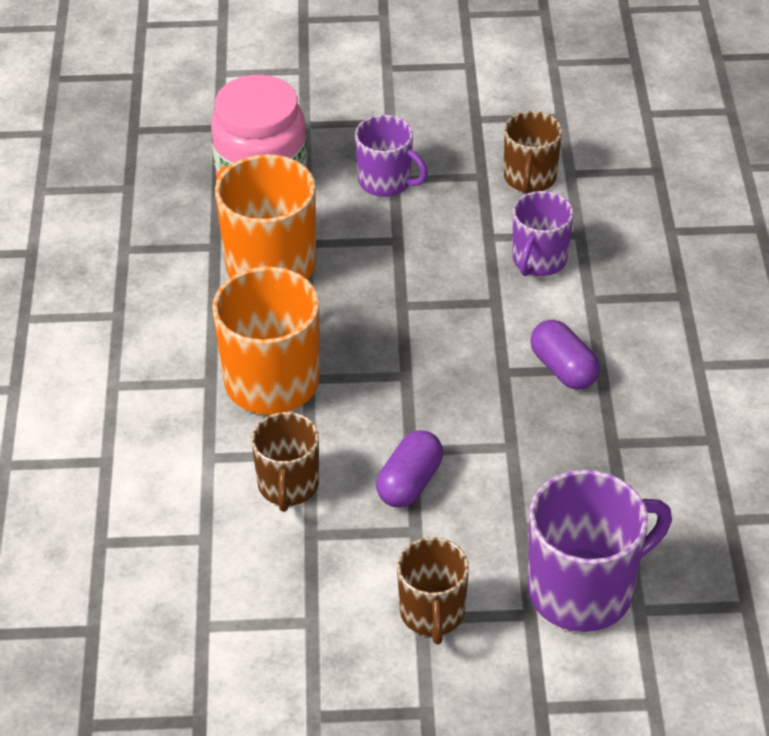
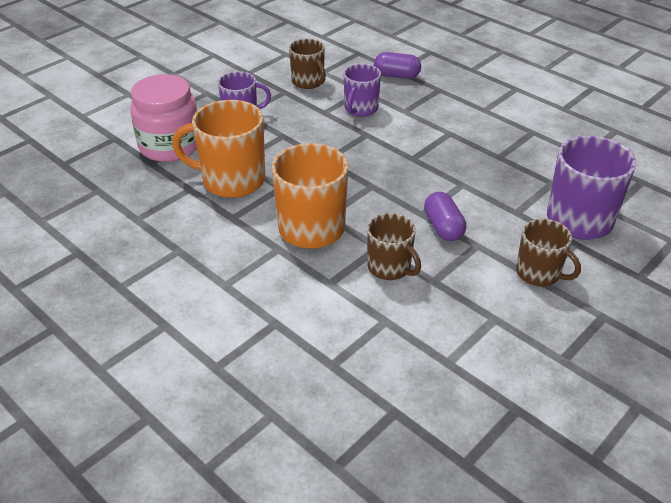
camera: 45 degrees left, 5 degrees down
purple mug [512,191,574,276] -> purple mug turned 45 degrees clockwise [344,64,381,117]
purple capsule [530,320,600,390] -> purple capsule moved to [374,52,421,79]

